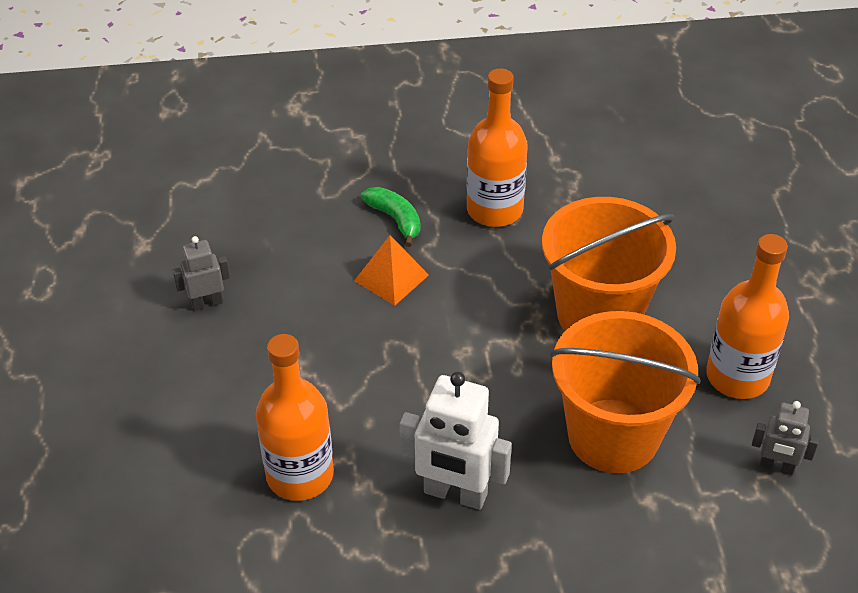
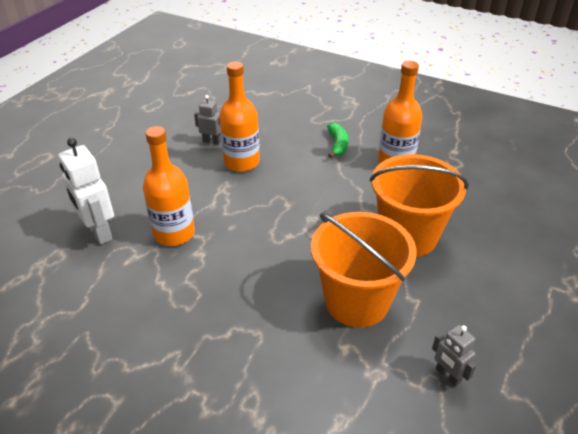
camera: 35 degrees right, 5 degrees down
orange pyramid [354,235,429,306] -> none
white robot [400,372,512,510] -> white robot moved to [58,138,114,245]
orange bottle [706,234,789,399] -> orange bottle moved to [219,61,260,172]

